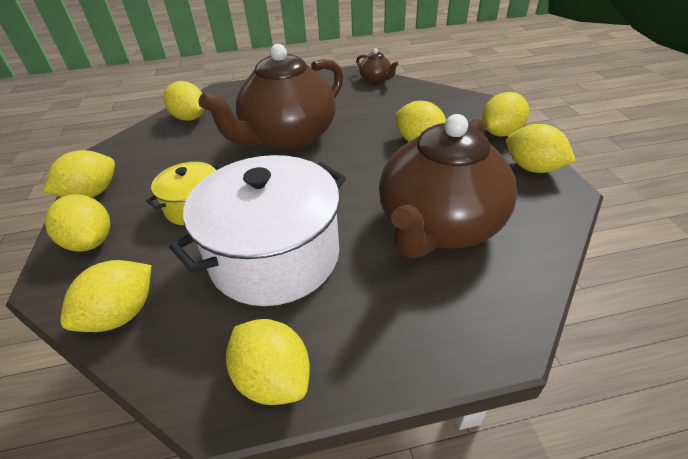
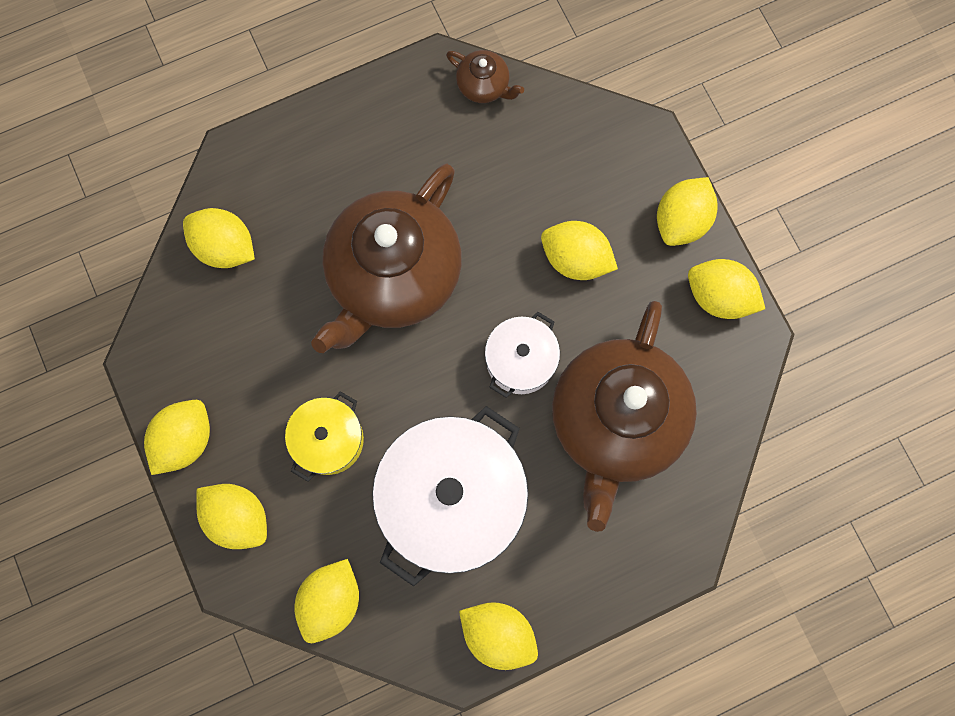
camera: 15 degrees left, 35 degrees up
none -> white pot [485,312,560,398]

